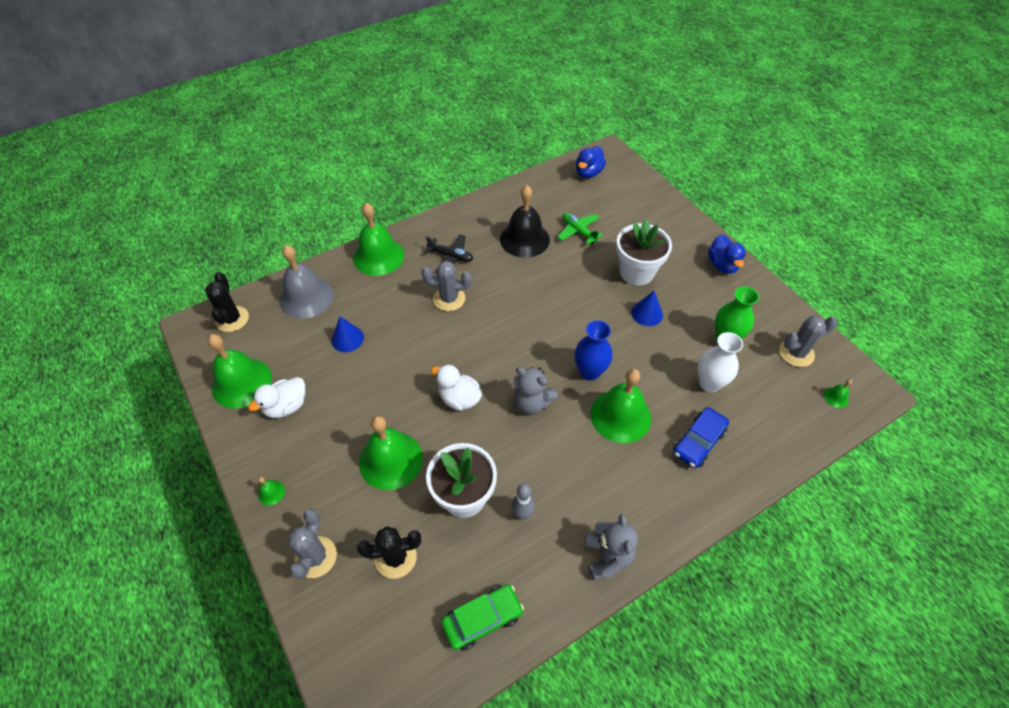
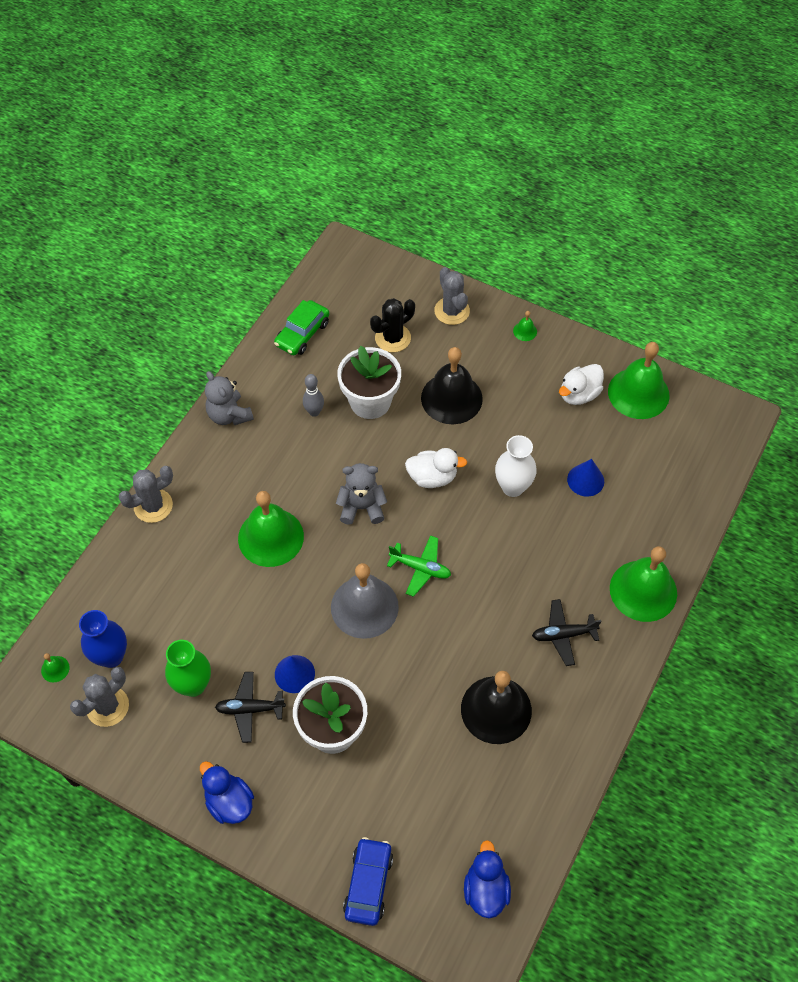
camera: 150 degrees right, 5 degrees up
black cactus [205,272,249,332] -> none
white duck [248,377,305,418] -> white duck turned 150 degrees counterclockwise [559,364,604,405]
grey bell [280,245,334,319] -> grey bell moved to [331,563,399,639]
green bell [359,416,423,490] -> black bell [421,347,483,424]
grey cactus [421,261,471,311] -> grey cactus moved to [119,466,173,523]
green plane [558,213,603,245] -> green plane moved to [387,535,451,597]
blue vase [574,320,613,381] -> blue vase moved to [79,610,127,668]
blue car [673,407,729,468] -> blue car moved to [343,837,393,926]
white vase [698,332,743,392] -> white vase moved to [495,435,537,497]
none -> black plane [215,672,286,743]

